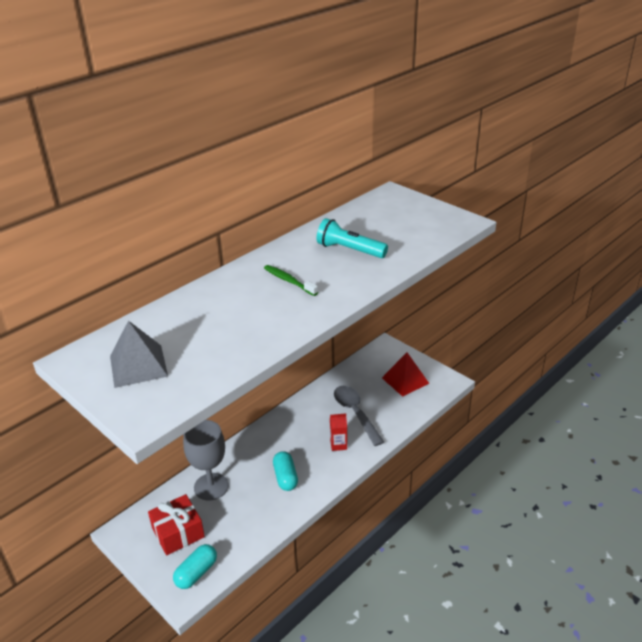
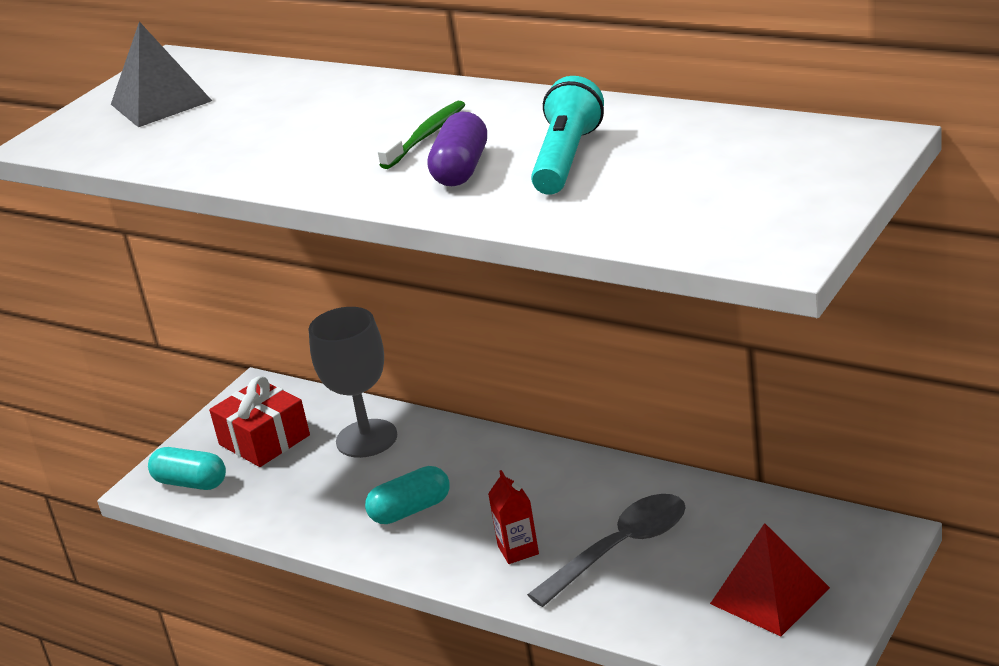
camera: 80 degrees right, 5 degrees down
none -> purple capsule [428,112,487,186]

